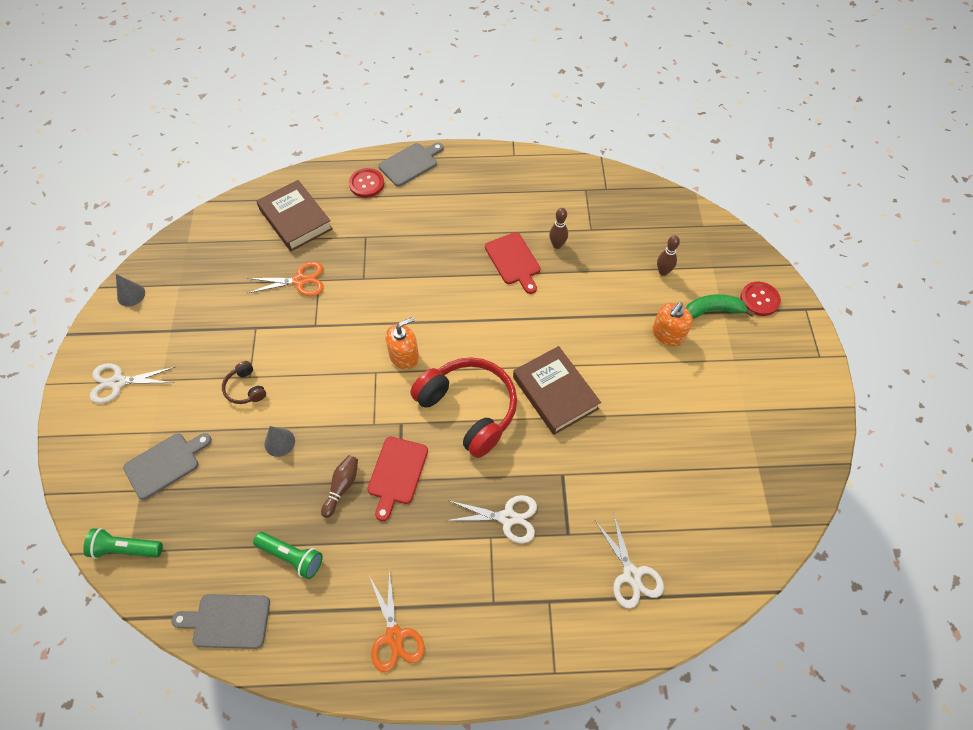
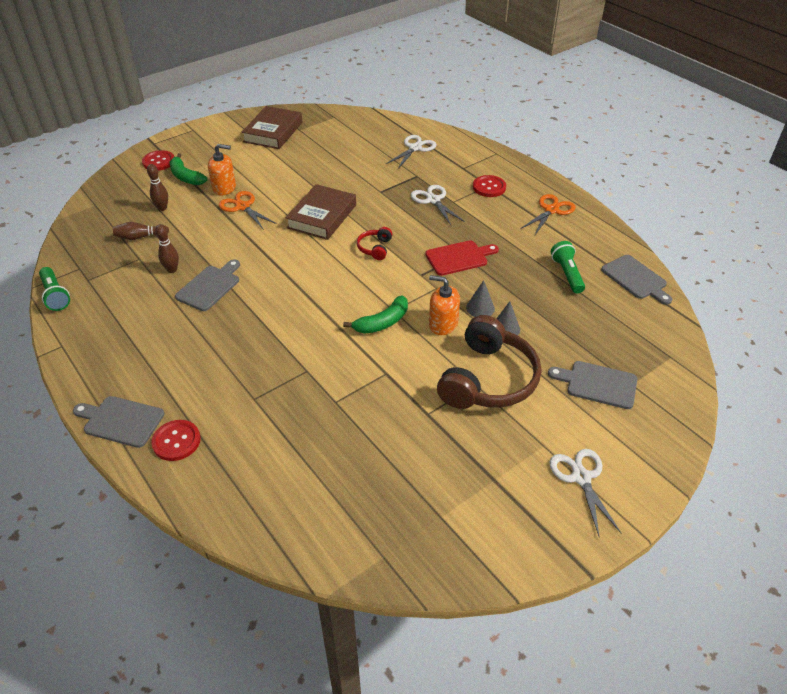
camera: 125 degrees left, 15 degrees down
green flashlight [83,528,163,559] -> green flashlight moved to [39,267,70,311]
white scissors [90,363,175,404] -> white scissors turned 150 degrees counterclockwise [550,449,622,538]
grey cone [116,274,145,307] -> grey cone moved to [466,280,495,317]
brown headphones [222,361,266,404] -> brown headphones [437,315,541,409], size x2.24
orange scissors [247,262,324,296] -> orange scissors moved to [219,191,277,230]
brown book [256,180,333,251] -> brown book moved to [242,106,302,149]
brown bowling pin [321,455,358,518] -> brown bowling pin moved to [113,222,169,240]
orange soap dispenser [385,317,419,370] -> orange soap dispenser moved to [429,275,460,335]
red headphones [410,357,517,458] -> red headphones [357,227,392,260], size x0.45
red cutting board [485,232,540,294] -> grey cutting board [175,259,240,311]
none -> green banana [343,295,408,334]
none -> red button [473,175,506,197]

